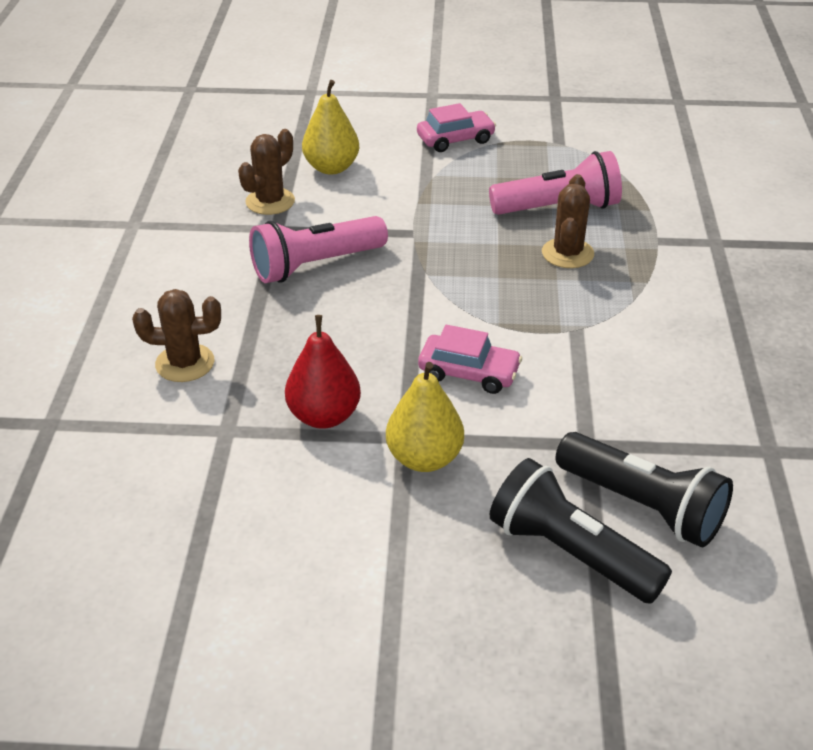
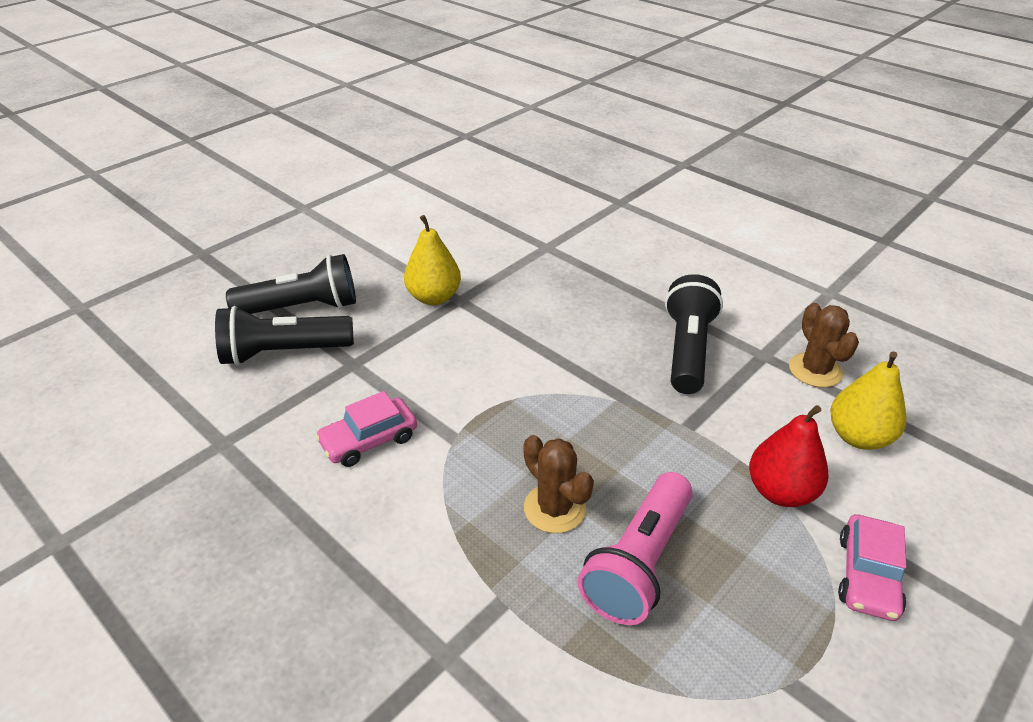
camera: 130 degrees right, 0 degrees up
brown cactus [132,289,221,382] -> none
pink flashlight [249,216,388,283] -> black flashlight [665,274,723,394]
red pear [285,315,361,429] -> red pear moved to [749,405,829,507]
pink car [418,325,522,394] -> pink car moved to [315,391,417,467]

